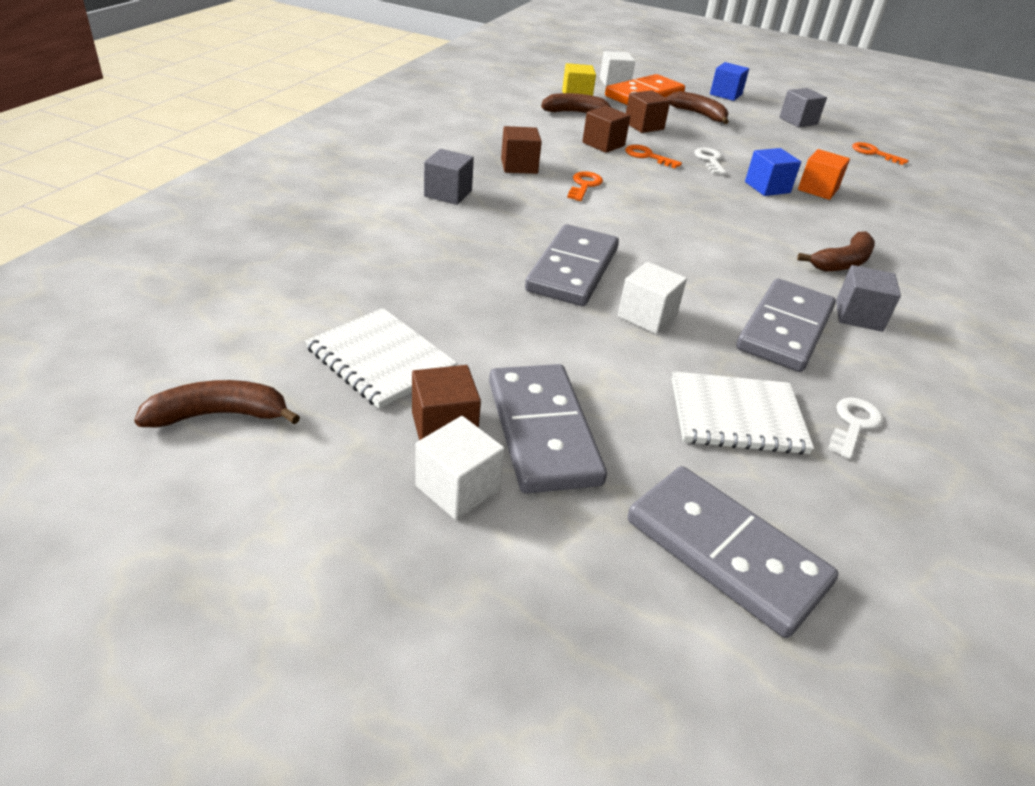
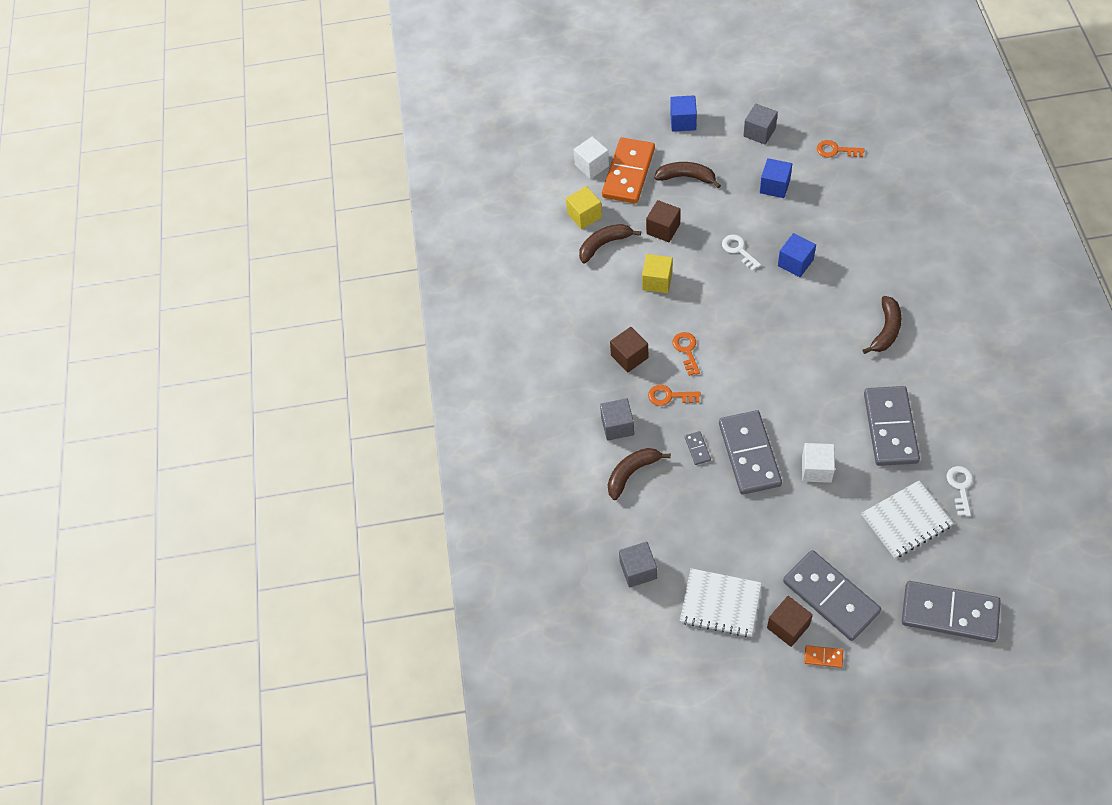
camera: 20 degrees left, 20 degrees up
brown banana [134,380,300,428] -> brown banana moved to [608,448,671,500]
white cube [416,416,504,520] -> orange domino [805,645,843,668]
brown cube [582,106,630,153] -> yellow cube [642,254,673,293]
orange key [625,145,682,168] -> orange key moved to [648,385,701,406]
orange cube [798,149,850,200] -> none
grey cube [836,265,901,332] -> grey cube moved to [619,542,657,588]
none -> grey domino [685,431,711,465]
none -> blue cube [760,158,792,198]

